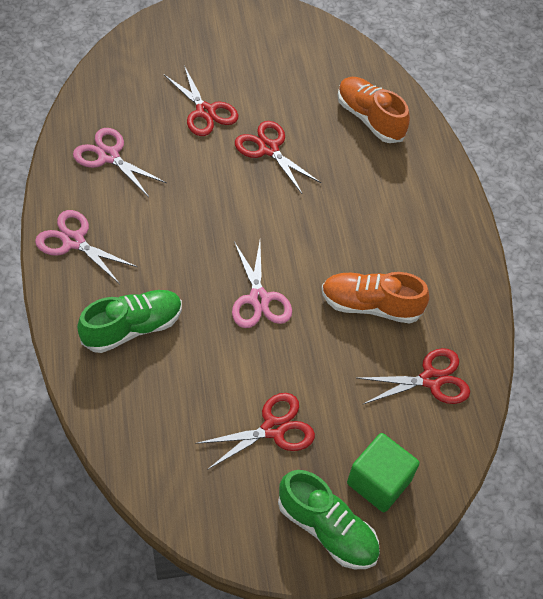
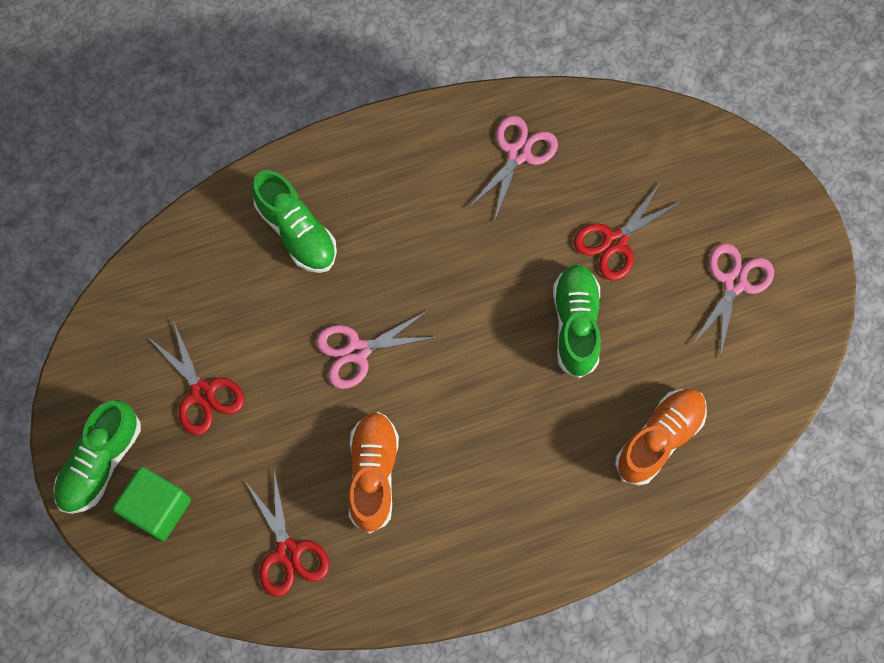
camera: 85 degrees right, 15 degrees up
pink scissors [35,210,137,284] -> pink scissors moved to [692,243,774,358]
red scissors [235,121,321,194] -> green shoe [553,264,601,379]

